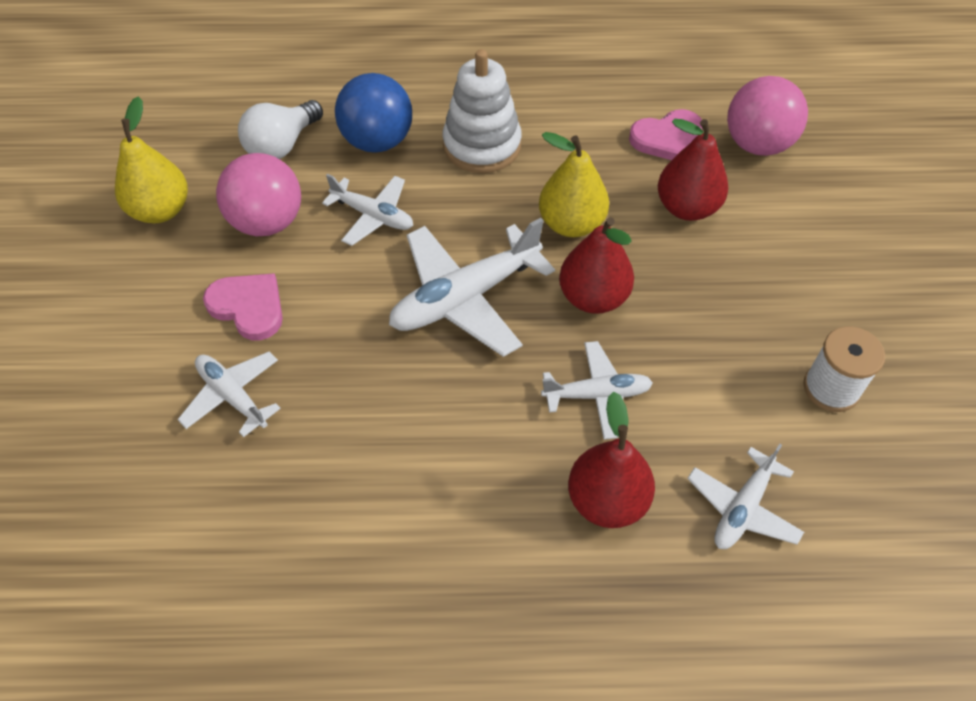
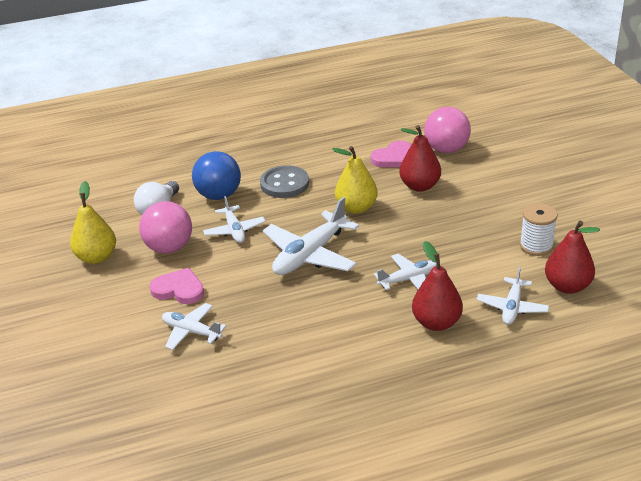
camera: 15 degrees left, 20 degrees down
white plane [322,174,413,246] -> white plane turned 60 degrees clockwise [203,196,265,243]
white stacking toy [442,49,522,173] -> grey button [260,165,309,198]
red pear [559,217,634,314] -> red pear moved to [545,221,600,294]

